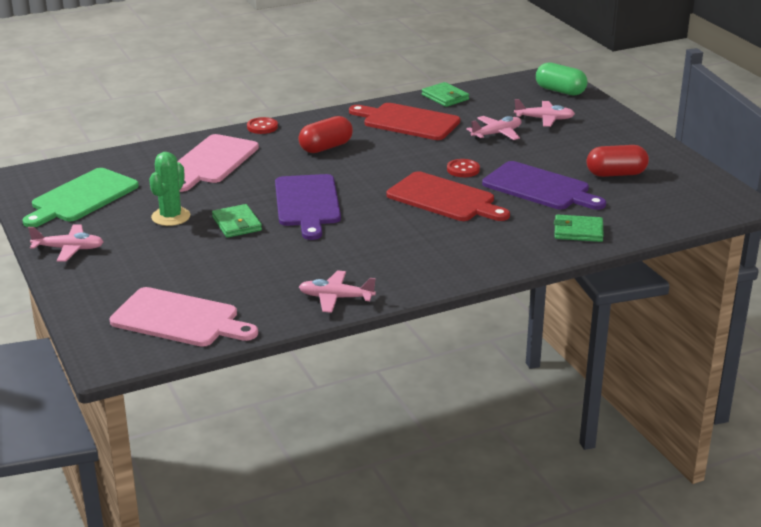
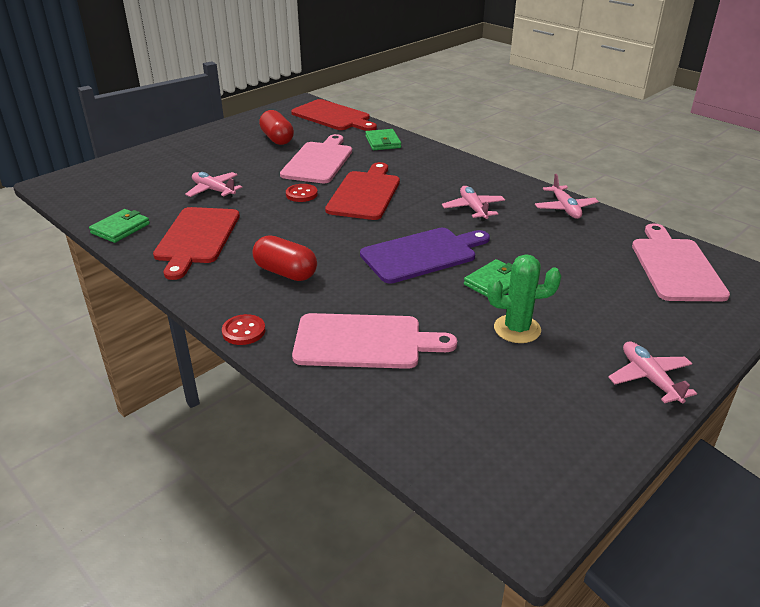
camera: 110 degrees left, 5 degrees up
green cutting board [22,168,139,227] -> none
purple cutting board [482,161,606,210] -> pink cutting board [280,134,352,183]
pink plane [514,99,575,127] -> pink plane moved to [442,186,505,221]
green capsule [536,62,587,96] -> none
none -> red cutting board [291,99,377,131]

